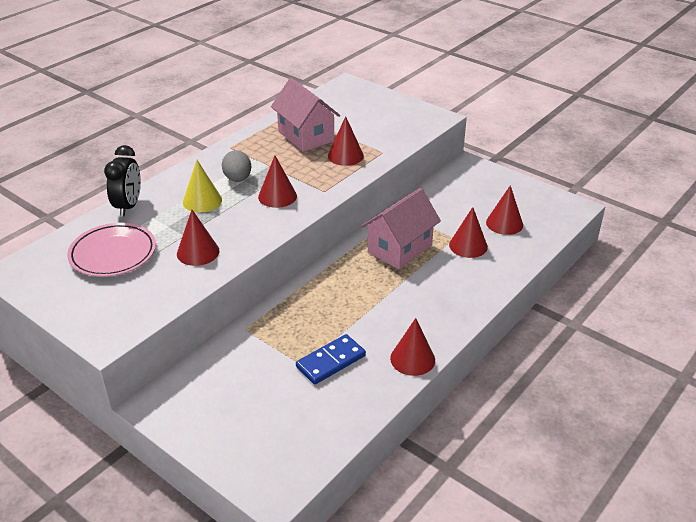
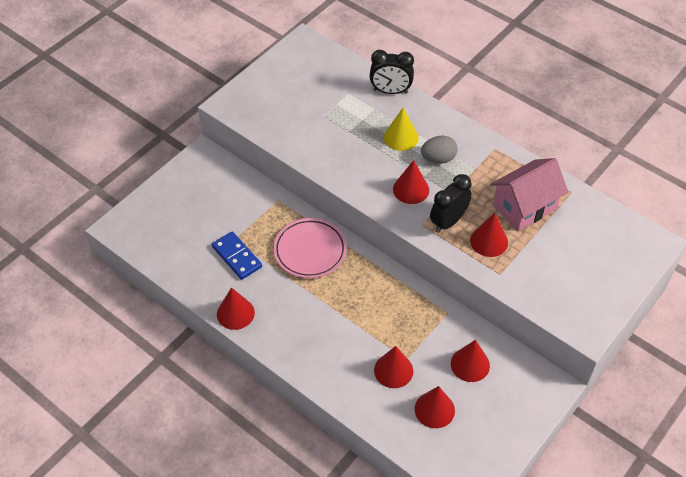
camera: 90 degrees right, 15 degrees up
pink plate [67,223,156,277] -> pink plate moved to [273,218,347,278]
red cone [177,210,219,266] -> red cone moved to [451,340,490,382]
pink house [361,188,441,269] -> none
none -> black clock [430,174,472,233]

